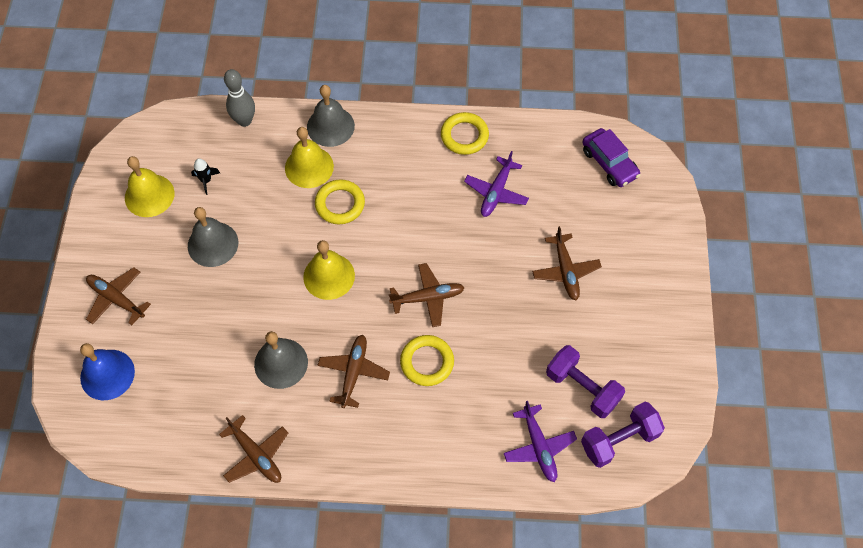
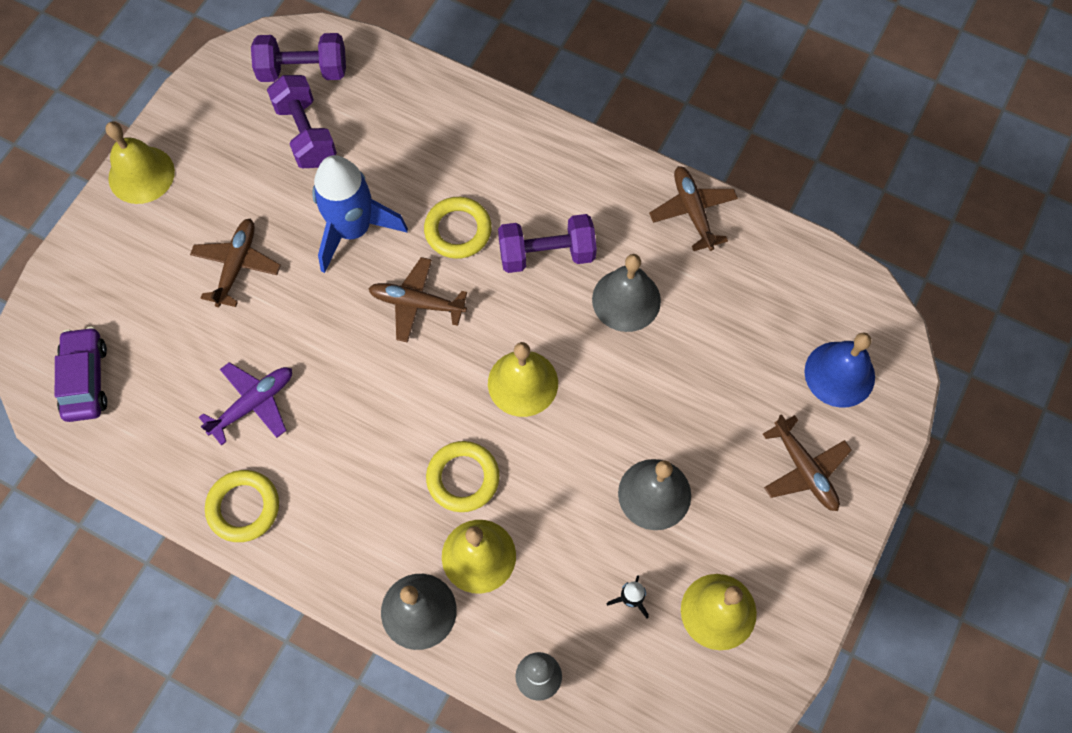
camera: 155 degrees left, 5 degrees up
brown plane [317,335,390,408] -> purple dumbbell [498,214,597,273]
purple plane [503,401,577,482] -> none
none -> yellow bell [105,121,175,204]
none -> blue rocket [312,155,408,273]

